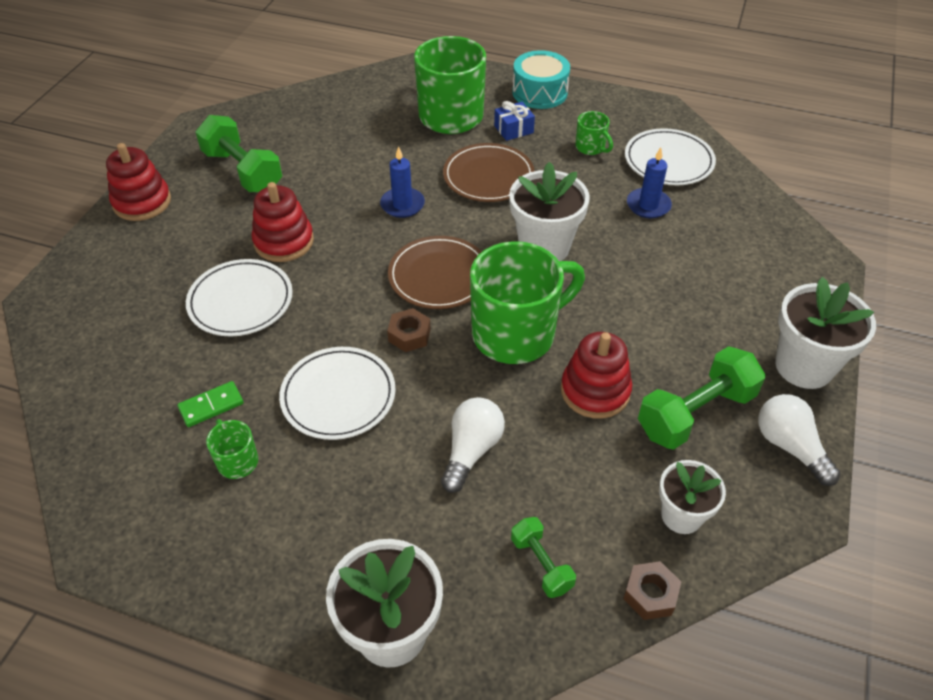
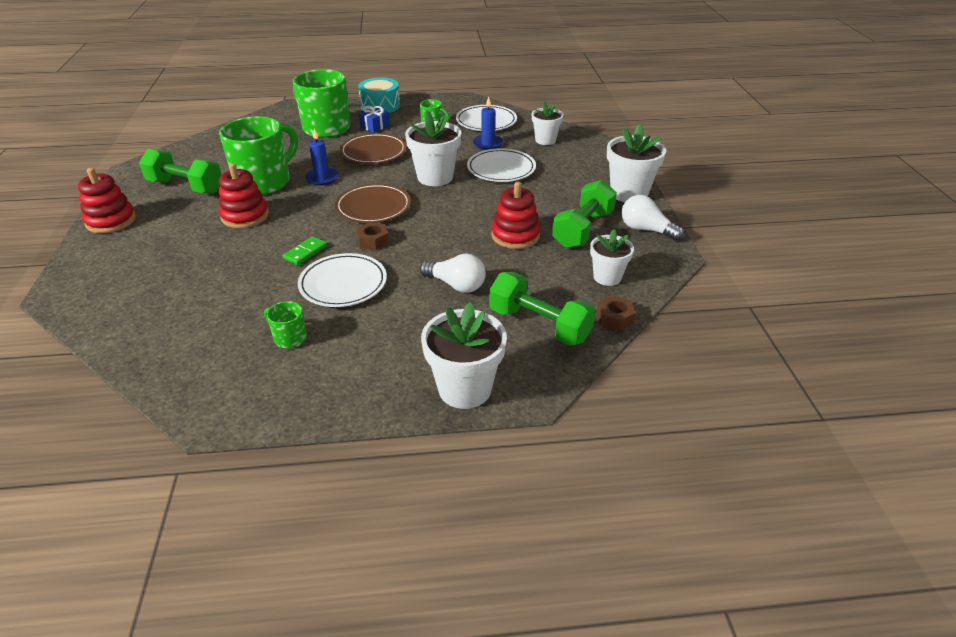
camera: 25 degrees left, 10 degrees down
green domino [177,381,244,427] -> green domino moved to [283,236,327,265]
white plate [186,259,293,337] -> white plate moved to [467,148,536,182]
white light bulb [441,397,505,493] -> white light bulb turned 120 degrees clockwise [420,254,486,293]
green mug [470,241,585,364] -> green mug moved to [219,116,298,195]
green dumbbell [511,517,576,598] -> green dumbbell [489,272,596,346], size x1.84
none -> white flower pot [532,101,563,145]

